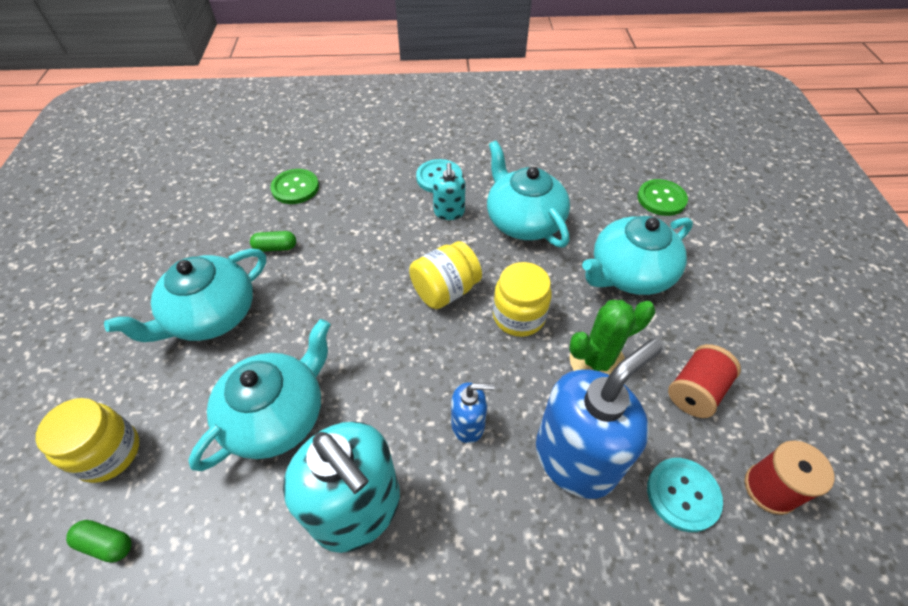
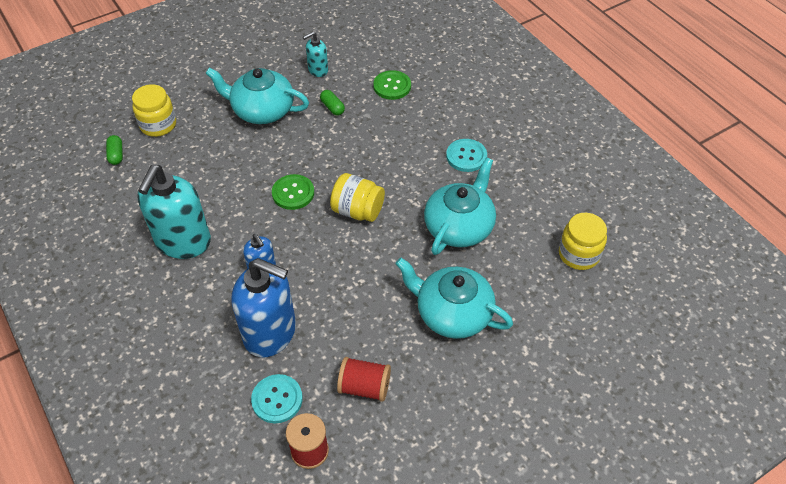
camera: 60 degrees right, 0 degrees up
turquoise teapot [189,319,331,471] -> none
turquoise soap dispenser [433,163,465,220] -> turquoise soap dispenser moved to [303,32,328,77]
yellow jar [493,262,552,337] -> yellow jar moved to [559,213,607,270]
green cactus [569,300,655,375] -> none
green button [638,179,688,216] -> green button moved to [272,174,314,210]

